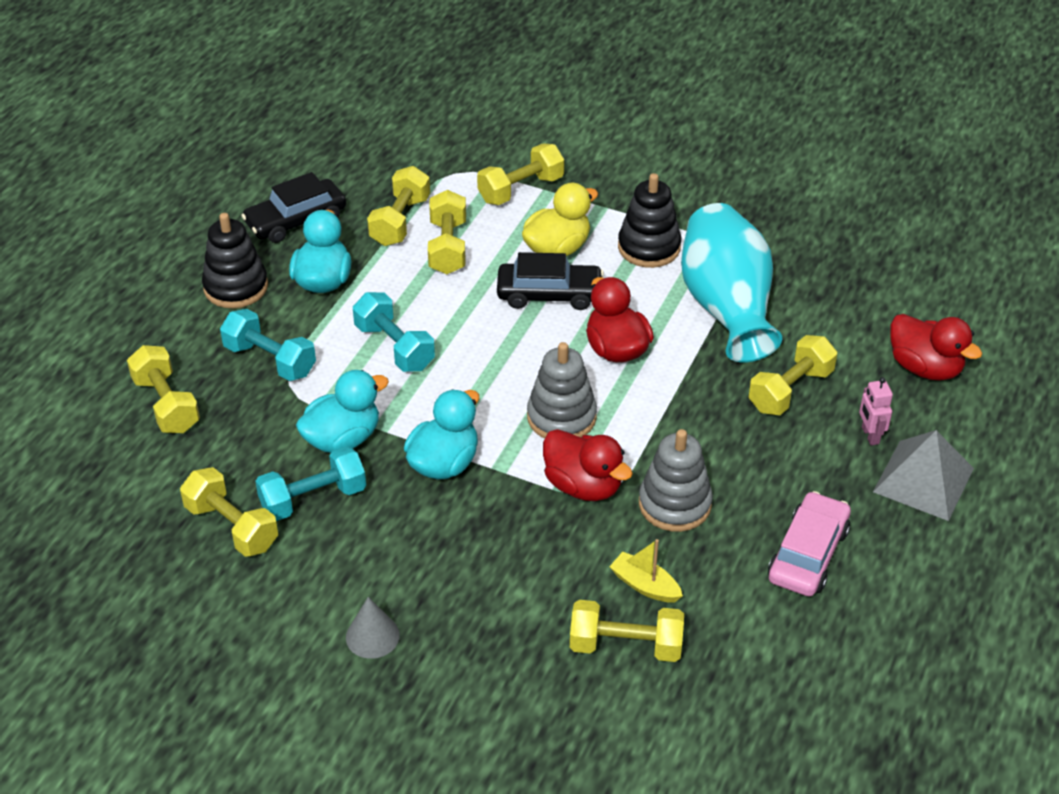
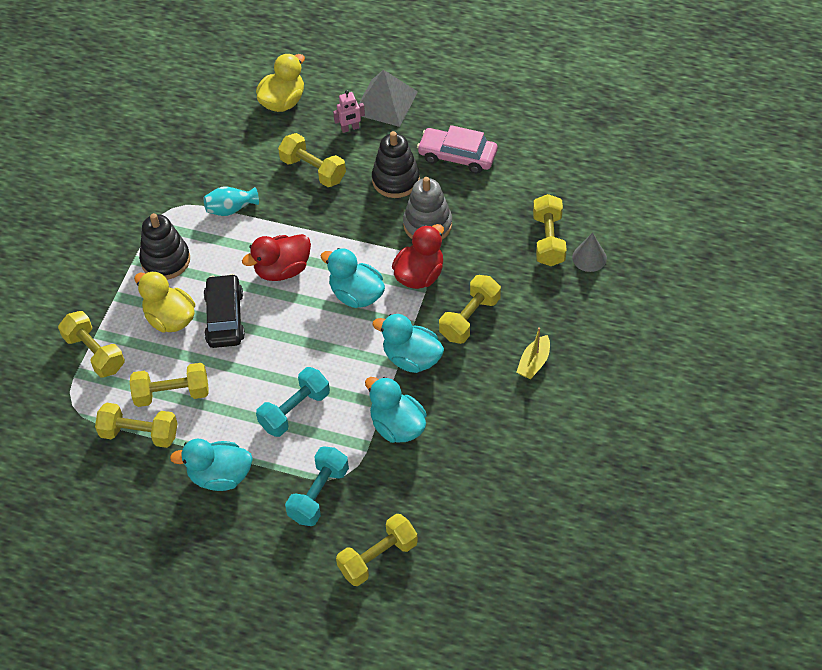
camera: 95 degrees left, 10 degrees up
yellow dumbbell [180,467,278,557] -> yellow dumbbell moved to [439,275,501,344]
black stacking toy [202,213,268,308] -> black stacking toy moved to [372,131,420,198]
black car [241,172,346,243] -> none
turquoise dumbbell [255,446,366,521] -> none
grey cone [346,597,400,659] -> grey cone moved to [572,233,607,272]
grey stacking toy [527,342,597,439] -> turquoise duck [321,248,385,308]
yellow boat [609,539,683,602] -> yellow boat moved to [517,327,550,379]
turquoise vase [681,203,782,362] -> turquoise vase [204,187,259,216], size x0.44
red duck [890,314,982,381] -> yellow duck [256,53,305,112]

